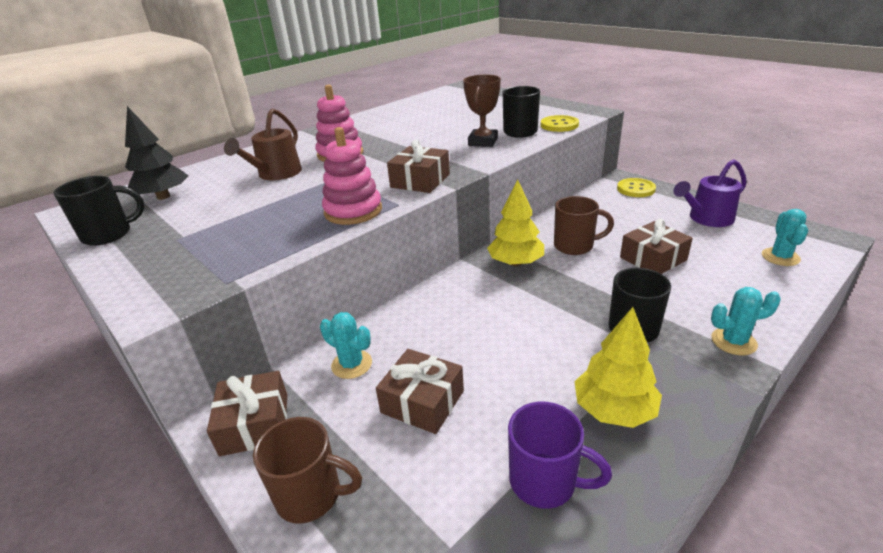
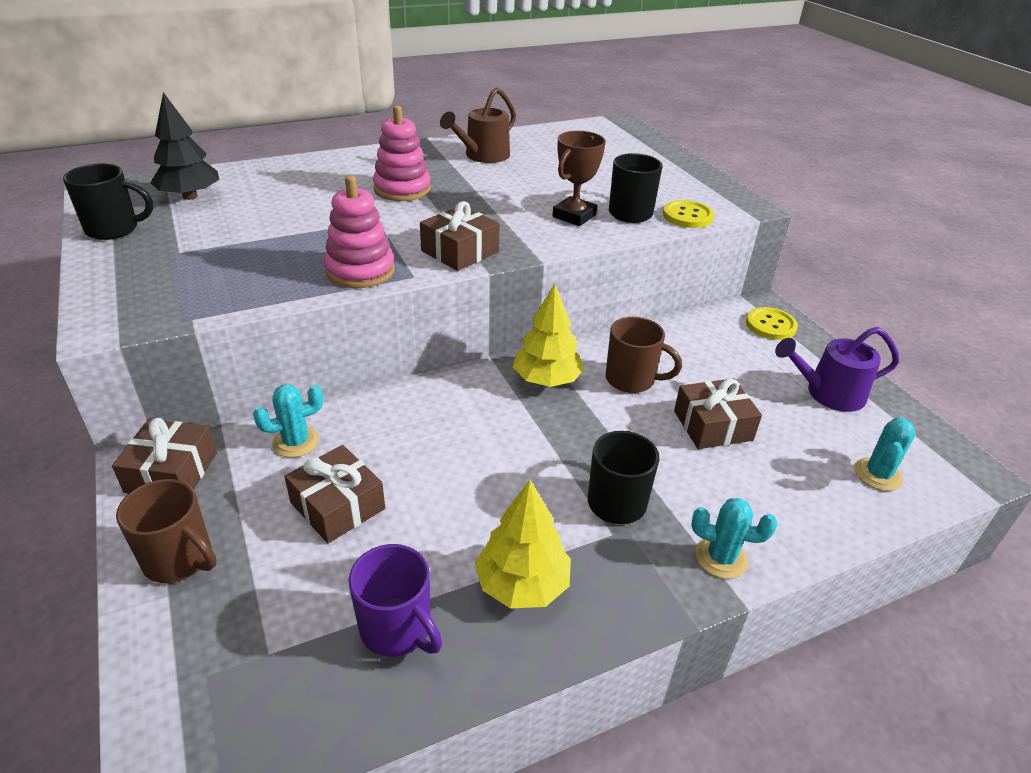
camera: 15 degrees right, 5 degrees up
brown watering can [224,108,302,180] -> brown watering can moved to [440,87,516,163]
turquoise cactus [320,312,372,379] -> turquoise cactus turned 75 degrees counterclockwise [253,385,323,458]

